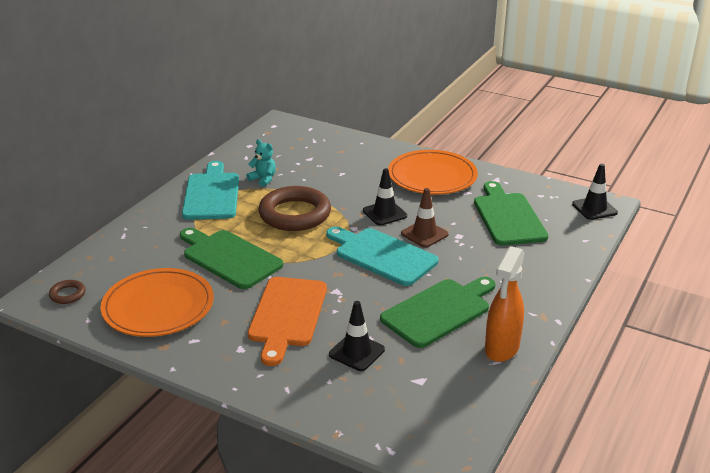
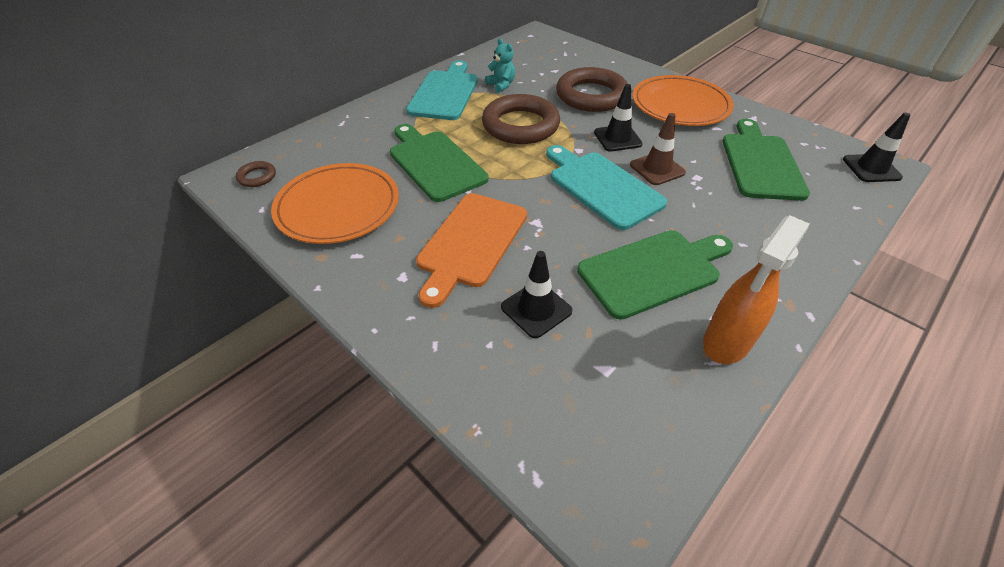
camera: 15 degrees right, 15 degrees up
none -> brown ring [556,67,628,112]

